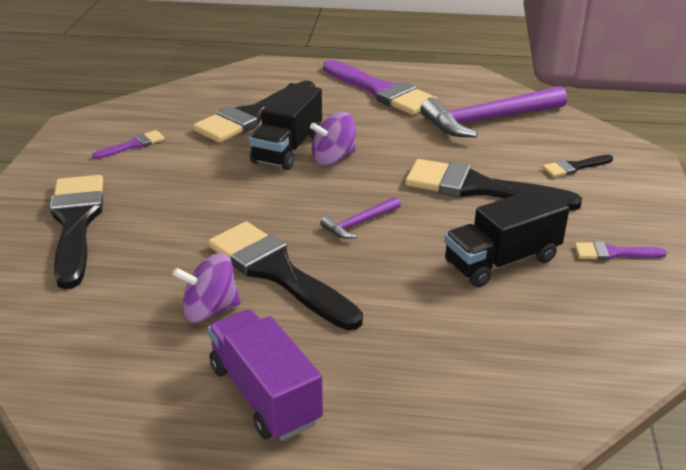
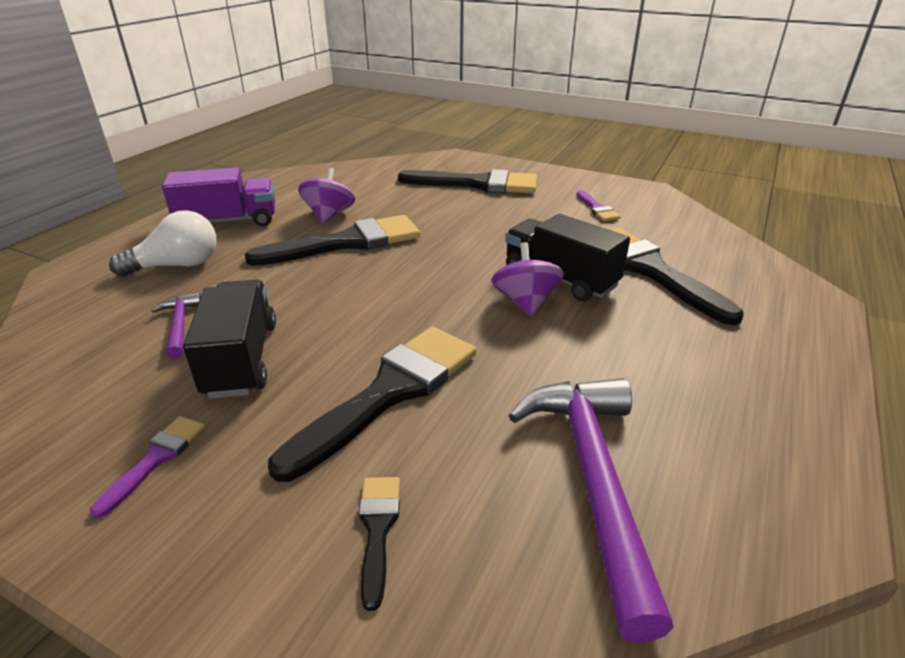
camera: 110 degrees right, 0 degrees up
purple hammer [321,197,401,239] -> purple hammer moved to [151,292,201,359]
purple brush [323,60,438,115] -> none
none -> white light bulb [109,210,217,277]

